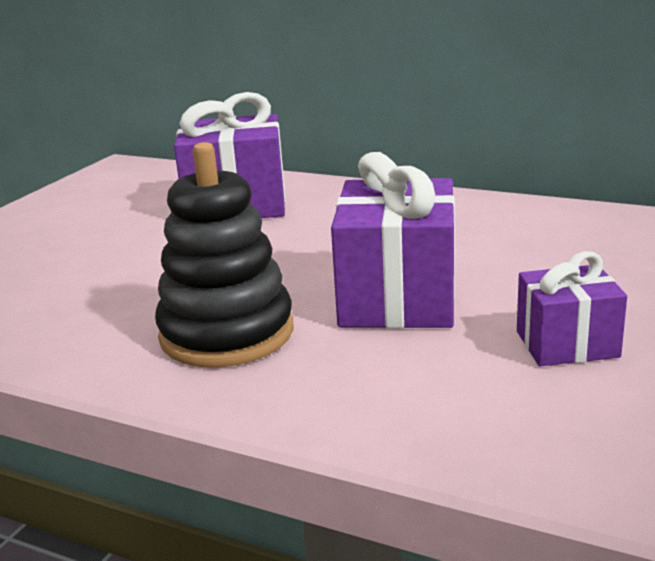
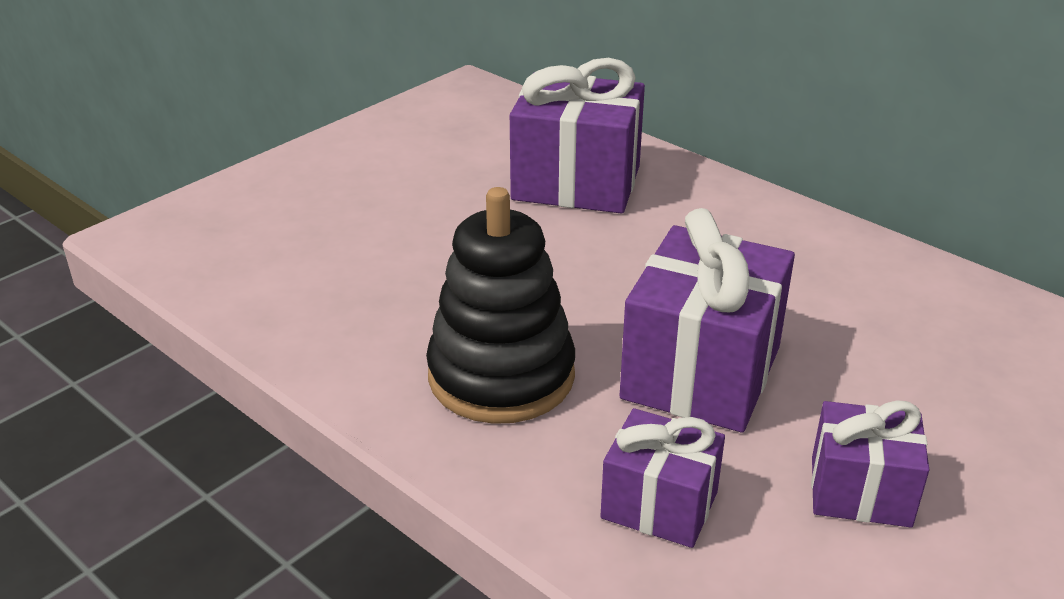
camera: 15 degrees right, 10 degrees up
none -> purple gift [600,408,725,548]

